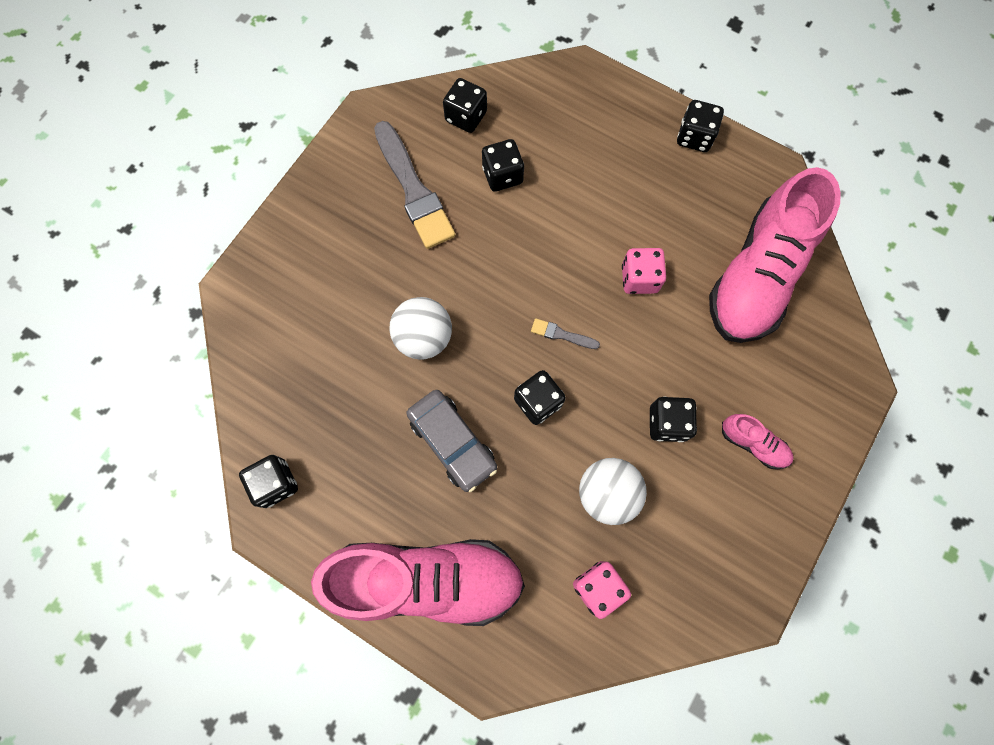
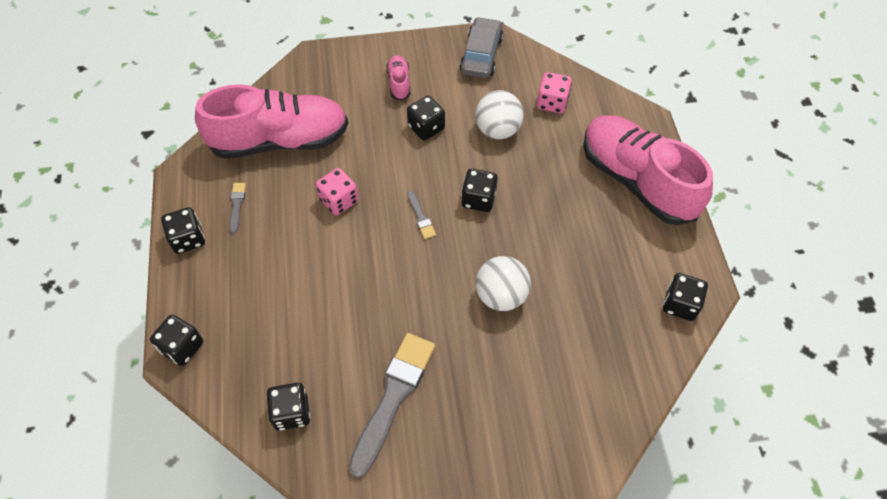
camera: 130 degrees left, 15 degrees down
grey car [406,390,497,492] -> grey car moved to [460,17,503,78]
black dice [482,139,524,192] -> black dice moved to [150,315,203,366]
none -> grey brush [229,183,246,233]

